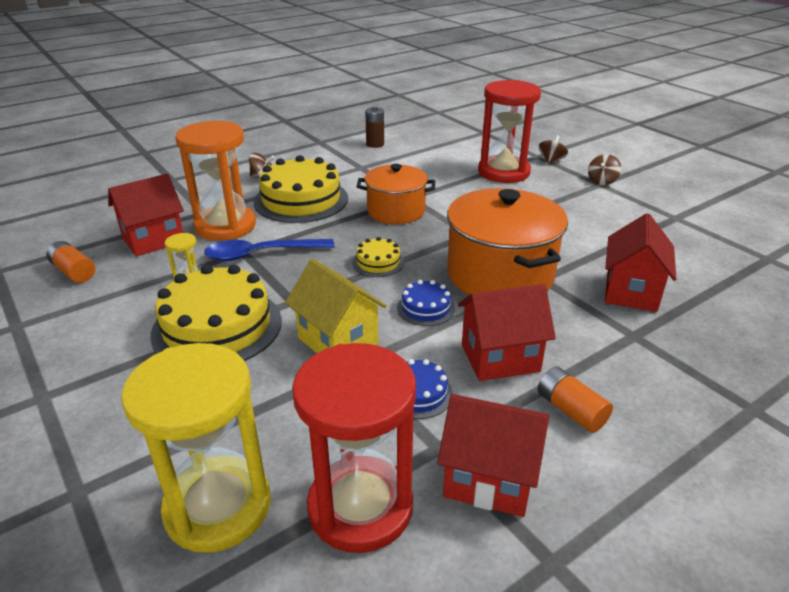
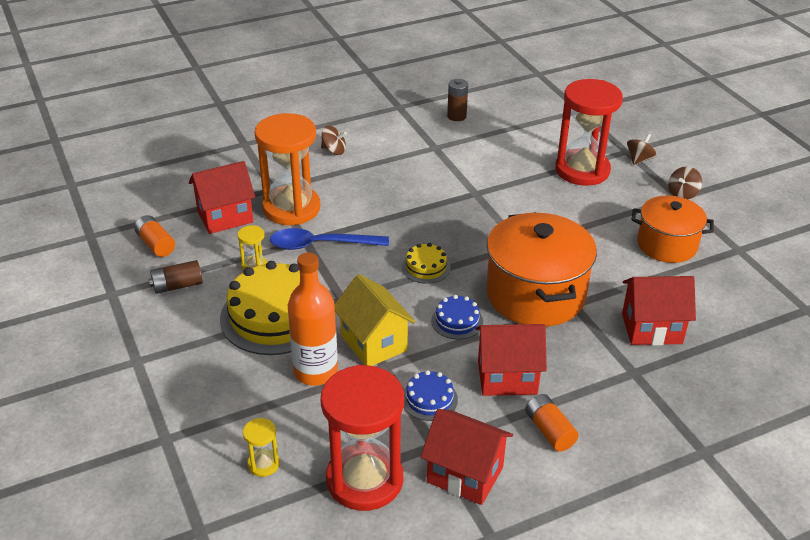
camera: 10 degrees right, 5 degrees up
yellow hourglass [121,343,271,553] -> yellow hourglass [243,418,280,477], size x0.42
yellow cake [254,155,348,223] -> none
orange pot [356,164,435,224] -> orange pot moved to [632,196,714,263]
red house [605,213,676,312] -> red house turned 60 degrees clockwise [622,276,696,346]
none -> brown battery [149,260,203,294]
none -> orange bottle [288,252,338,386]

